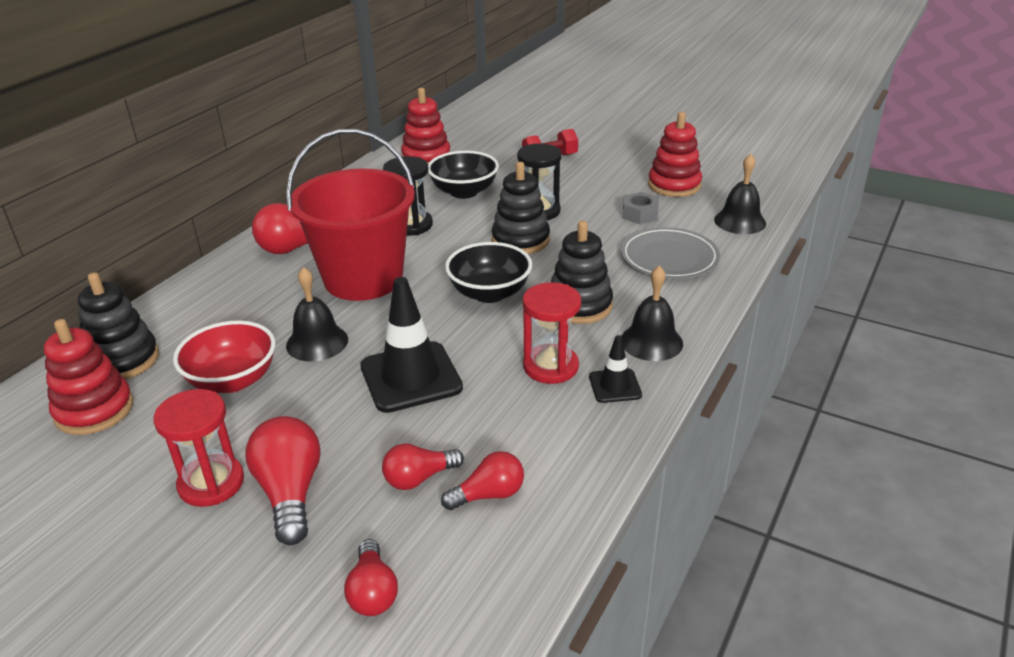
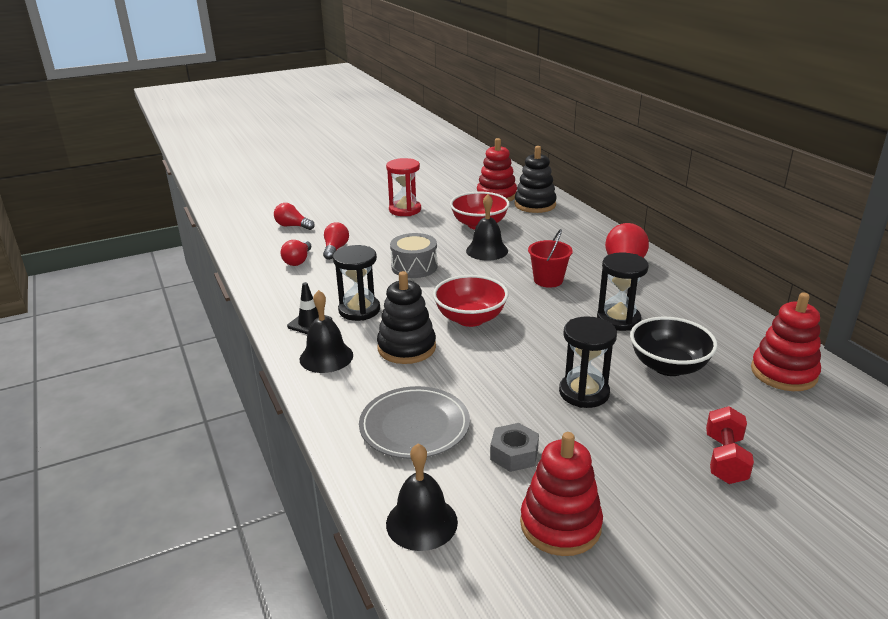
camera: 125 degrees right, 5 degrees down
red light bulb [245,416,321,545] -> none
red bucket [286,129,415,301] -> red bucket [528,229,573,288], size x0.45
black traffic cone [360,277,463,413] -> grey drum [390,233,437,278]
black bowl [445,242,532,303] -> red bowl [433,275,508,327]
black stacking toy [492,162,550,254] -> none
red hourglass [523,282,581,384] -> black hourglass [333,245,380,321]

